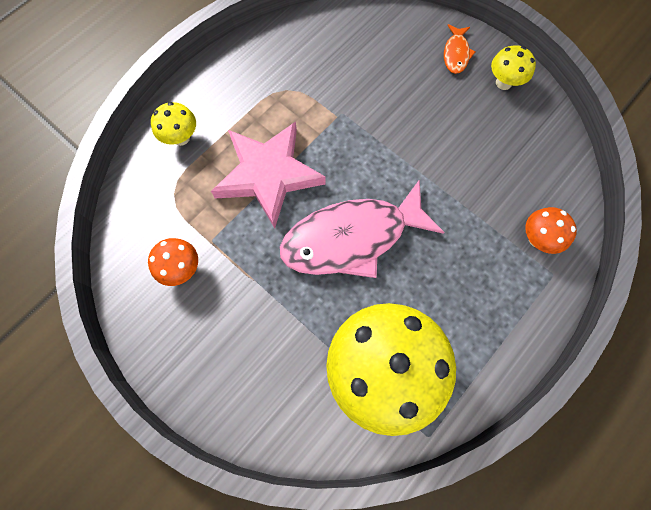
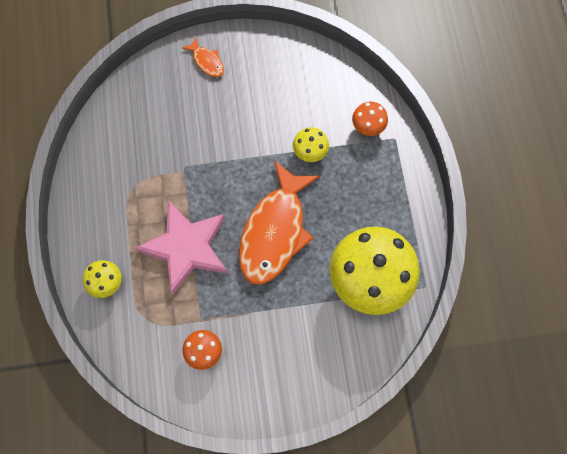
camera: 50 degrees left, 0 degrees up
pink fish [280,179,444,278] -> orange fish [239,161,320,284]
yellow mushroom [491,45,536,90] -> yellow mushroom moved to [293,127,329,162]

